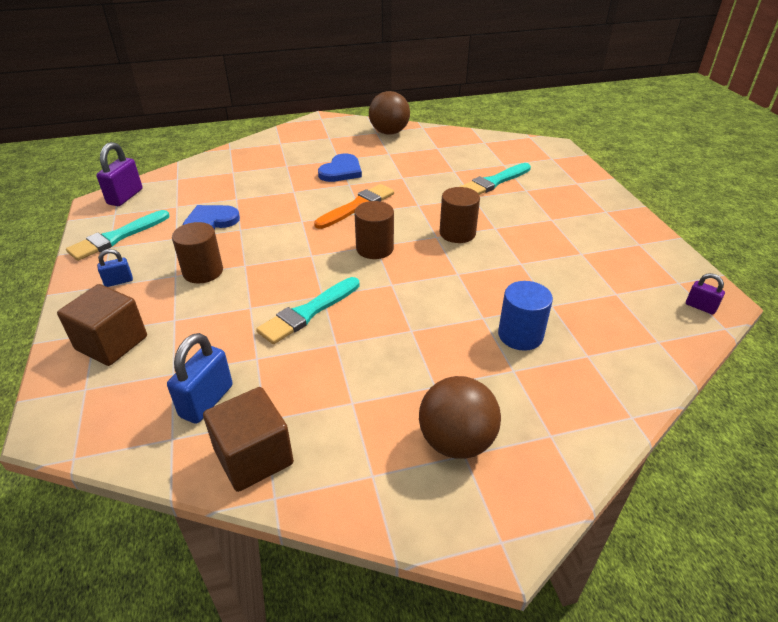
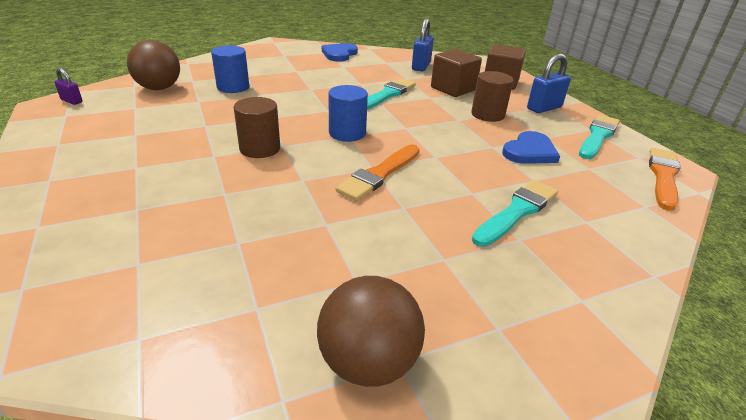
camera: 170 degrees right, 5 degrees down
purple padlock [96,142,142,206] -> orange brush [649,148,680,211]
blue padlock [97,249,133,287] -> blue padlock [527,53,571,113], size x1.77
brown cube [203,387,294,492] -> brown cube moved to [431,49,482,97]
blue heart [318,153,362,182] -> blue heart moved to [322,43,358,61]
brown cylinder [354,201,394,259] -> blue cylinder [328,85,368,142]
brown ball [419,376,501,459] -> brown ball moved to [127,40,180,90]
turquoise brush [459,163,531,195] -> turquoise brush moved to [472,180,558,247]

